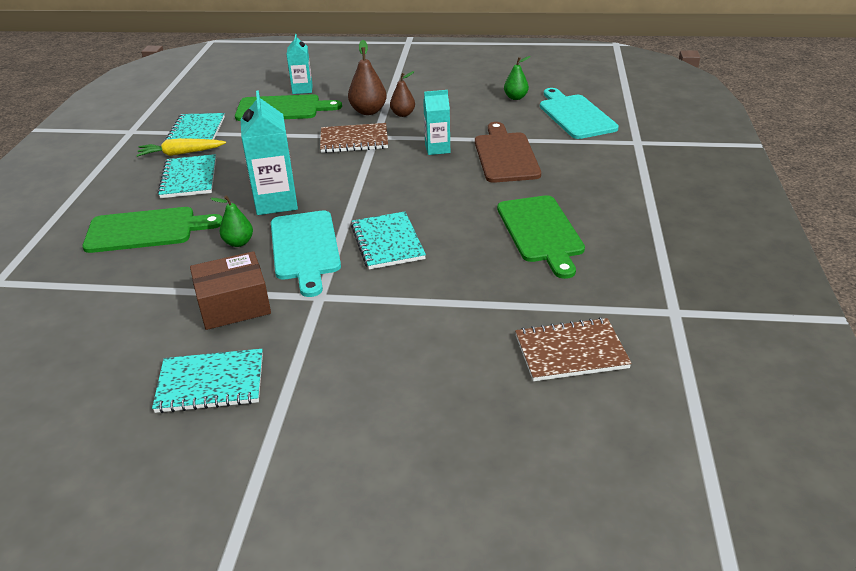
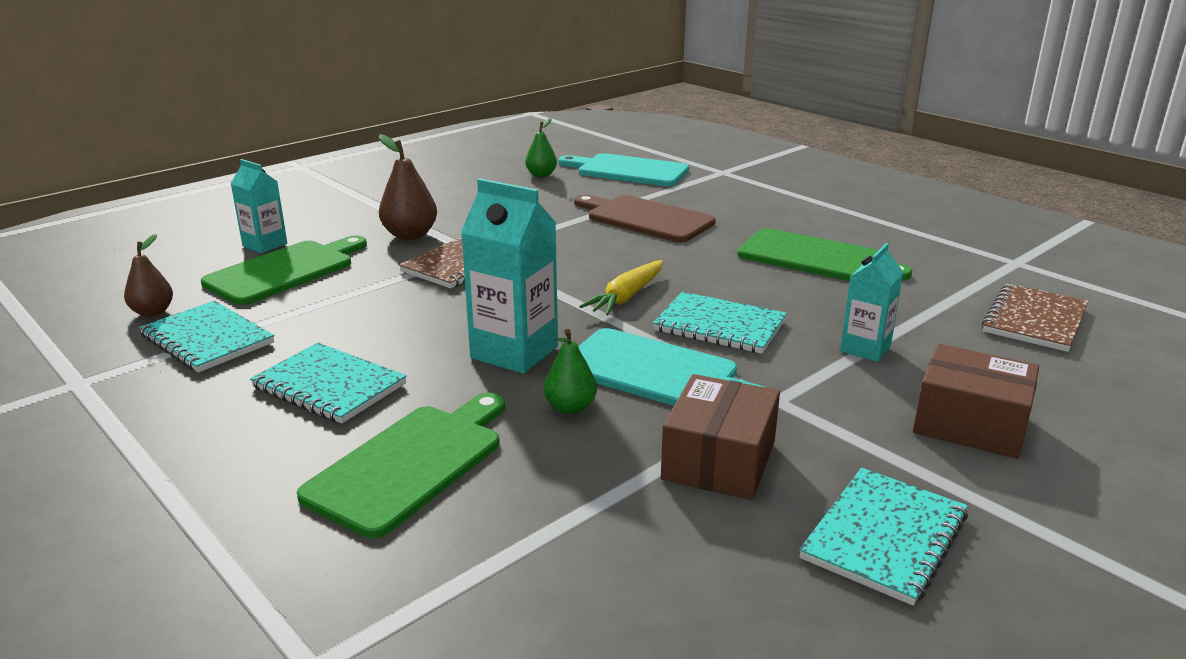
camera: 50 degrees left, 10 degrees down
yellow carrot [136,138,226,157] -> yellow carrot moved to [579,260,664,315]
brown pear [390,71,415,117] -> brown pear moved to [124,234,173,317]
turquoise carton [423,90,450,155] -> turquoise carton moved to [840,243,903,362]
none -> brown box [913,344,1039,459]

